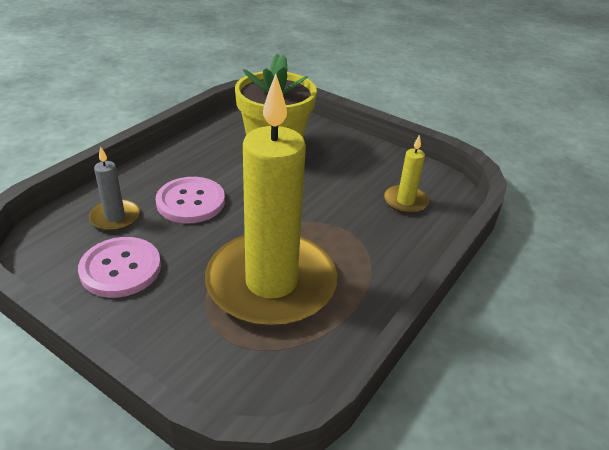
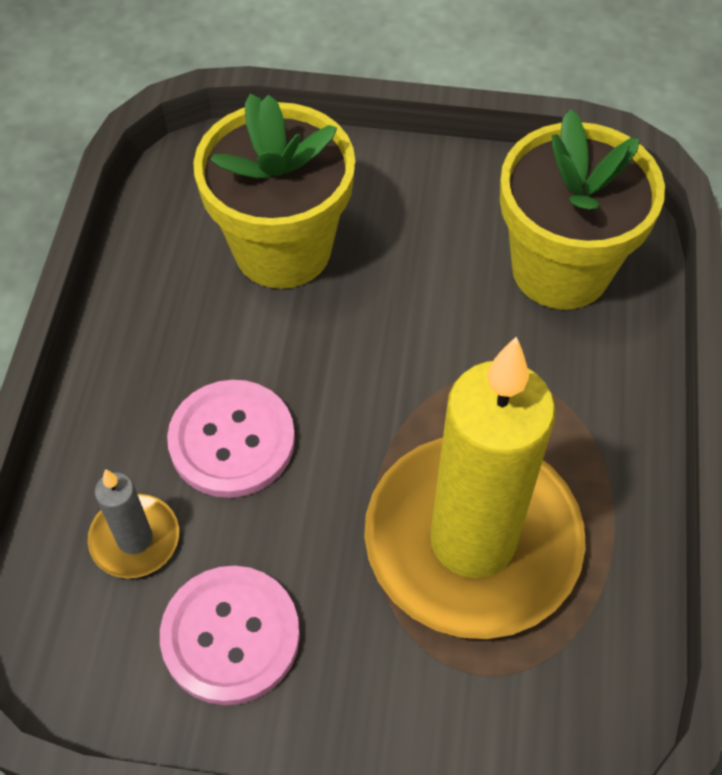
camera: 25 degrees left, 20 degrees up
yellow candle [384,134,429,214] -> yellow flower pot [500,109,665,310]

